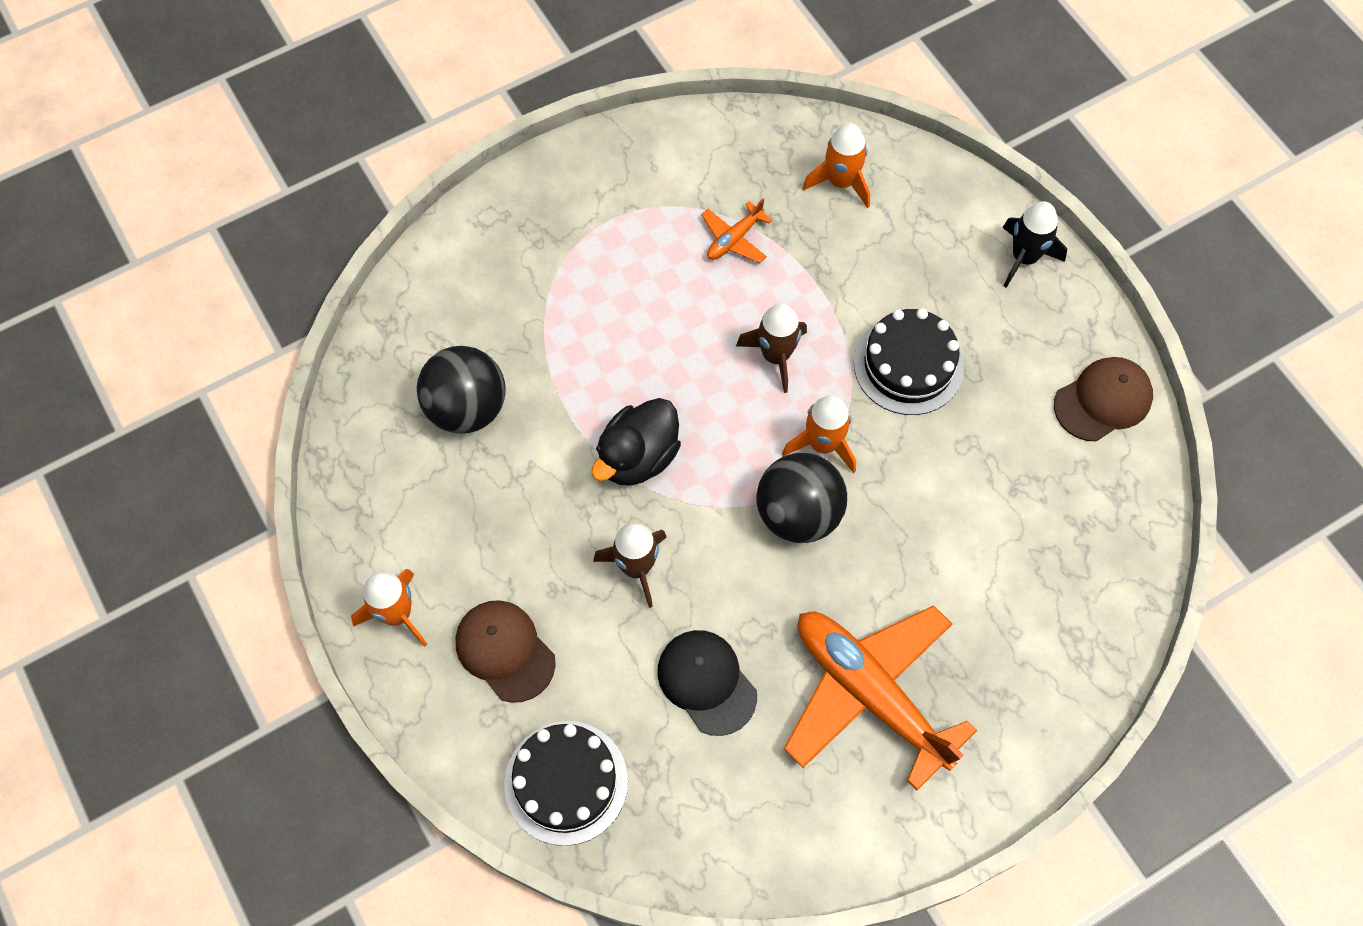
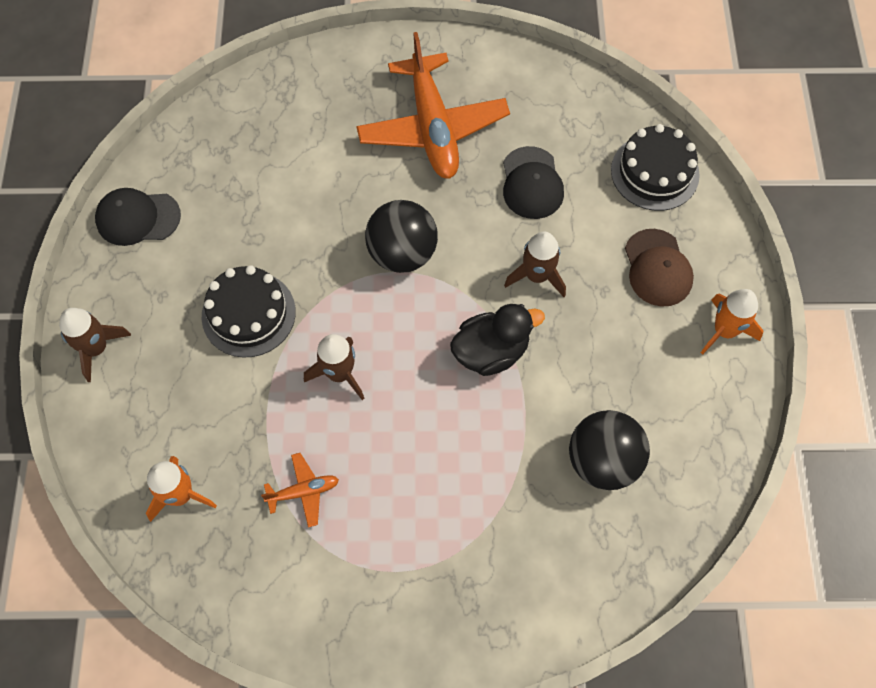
camera: 150 degrees left, 0 degrees up
orange rocket [782,395,856,473] -> none
black rocket [1002,201,1067,288] -> brown rocket [59,308,131,382]
brown cap [1054,357,1153,442] -> black cap [95,188,181,246]

